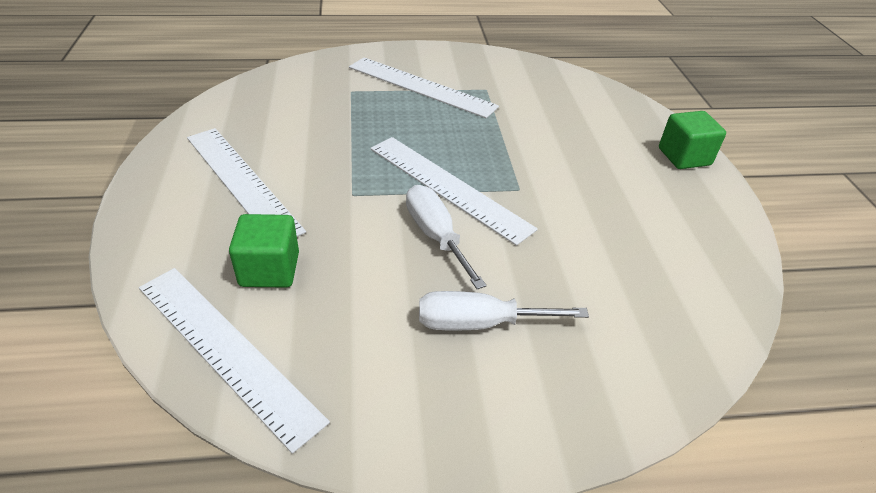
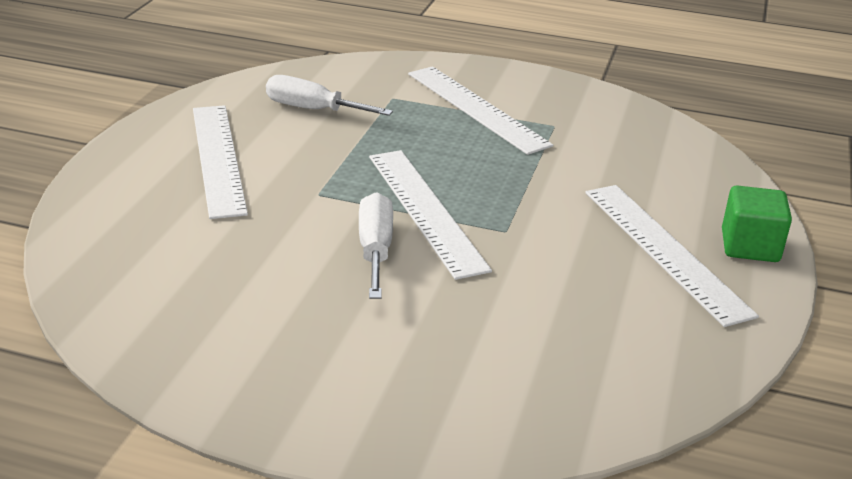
camera: 25 degrees right, 10 degrees down
white ruler [139,268,330,454] -> white ruler moved to [585,185,759,327]
green cube [229,214,299,288] -> none
white screwdriver [419,291,589,330] -> white screwdriver moved to [266,75,393,116]

